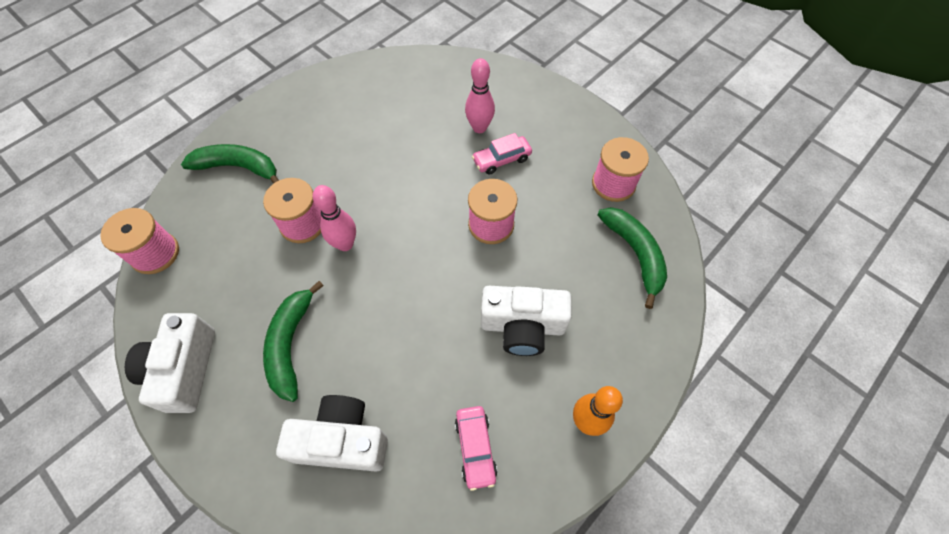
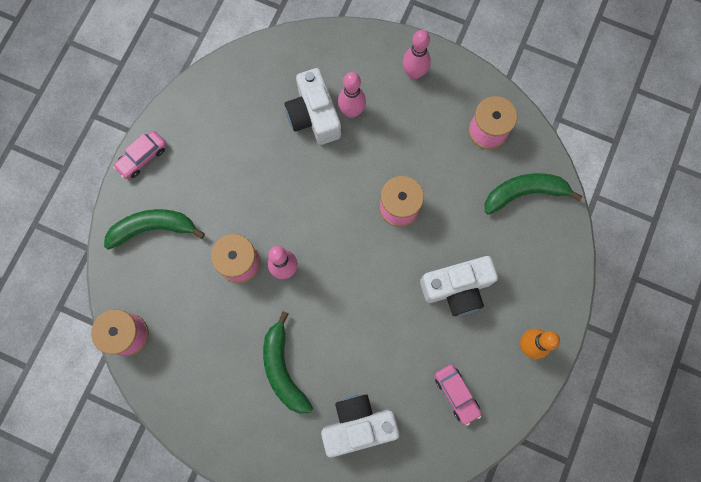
camera: 20 degrees left, 15 degrees up
white camera [125,313,215,413] -> white camera moved to [285,68,341,145]
pink car [472,133,532,175] -> pink car moved to [113,131,166,179]
green banana [598,207,667,309] -> green banana turned 60 degrees counterclockwise [485,173,583,214]
none -> pink bowling pin [403,30,431,80]

